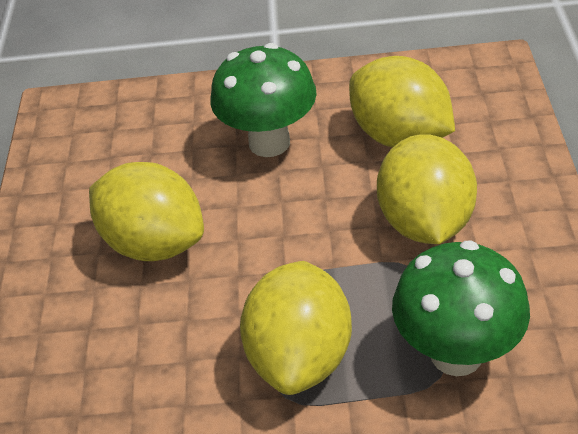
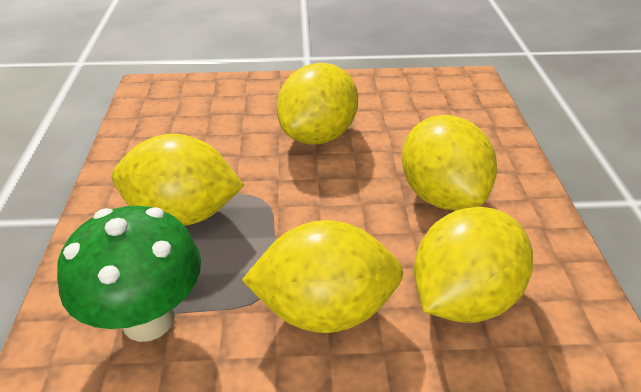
camera: 85 degrees right, 5 degrees down
green mushroom [210,43,317,157] -> yellow lemon [402,115,497,210]

